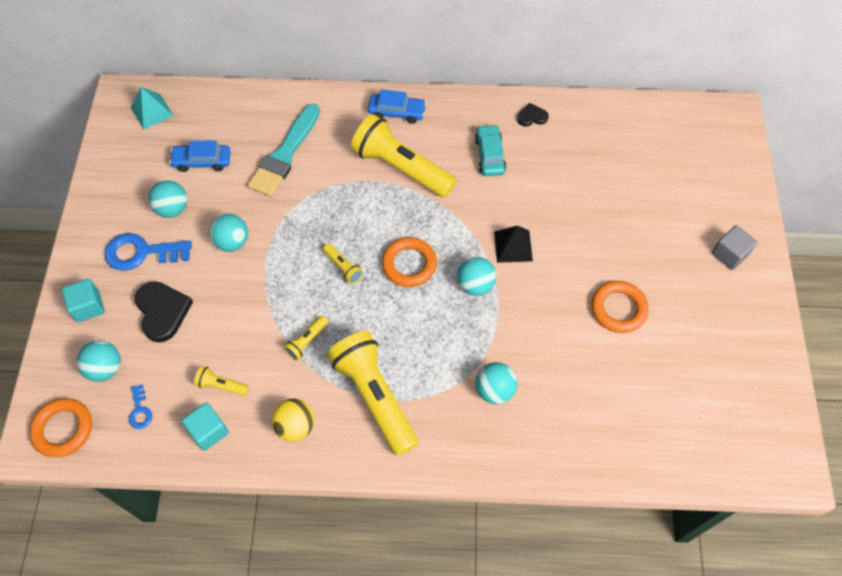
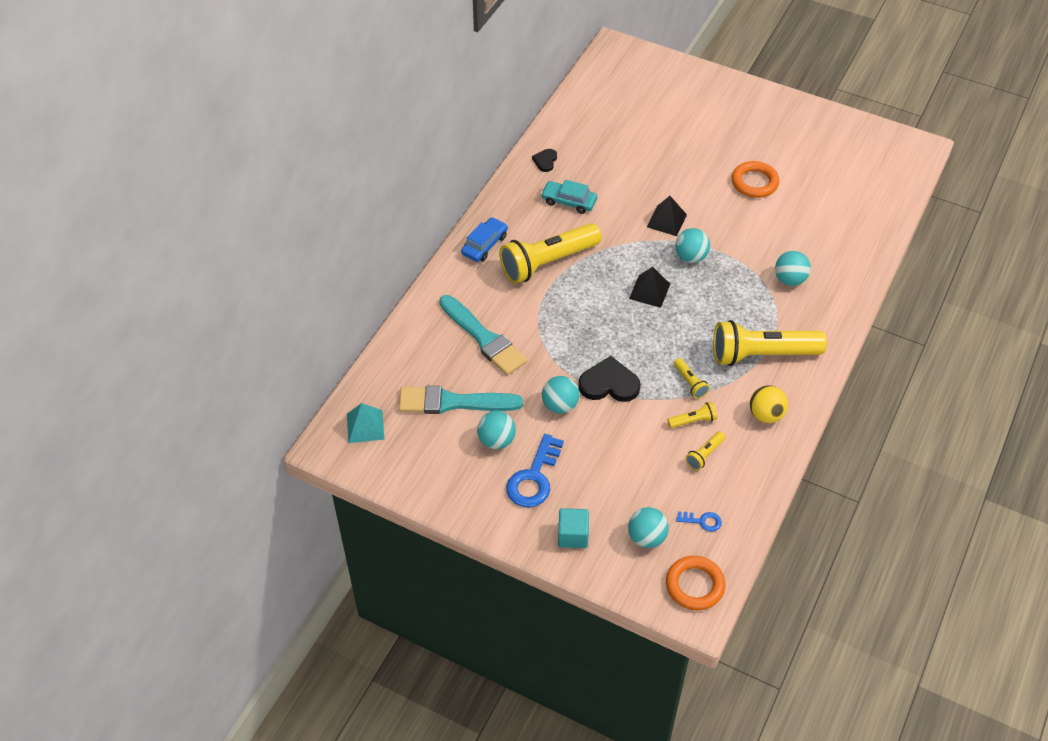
camera: 65 degrees left, 10 degrees down
black heart [135,281,193,342] -> black heart moved to [578,356,641,402]
blue car [169,140,231,172] -> turquoise brush [399,386,523,414]
turquoise cube [182,402,229,451] -> none
yellow flashlight [323,244,363,284] -> yellow flashlight moved to [667,402,717,428]
orange ring [382,237,437,287] -> black pyramid [629,266,670,308]
grey cube [712,225,758,270] -> none

